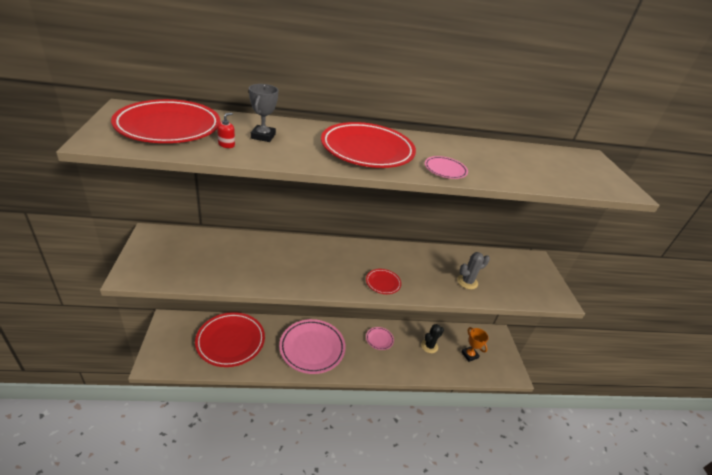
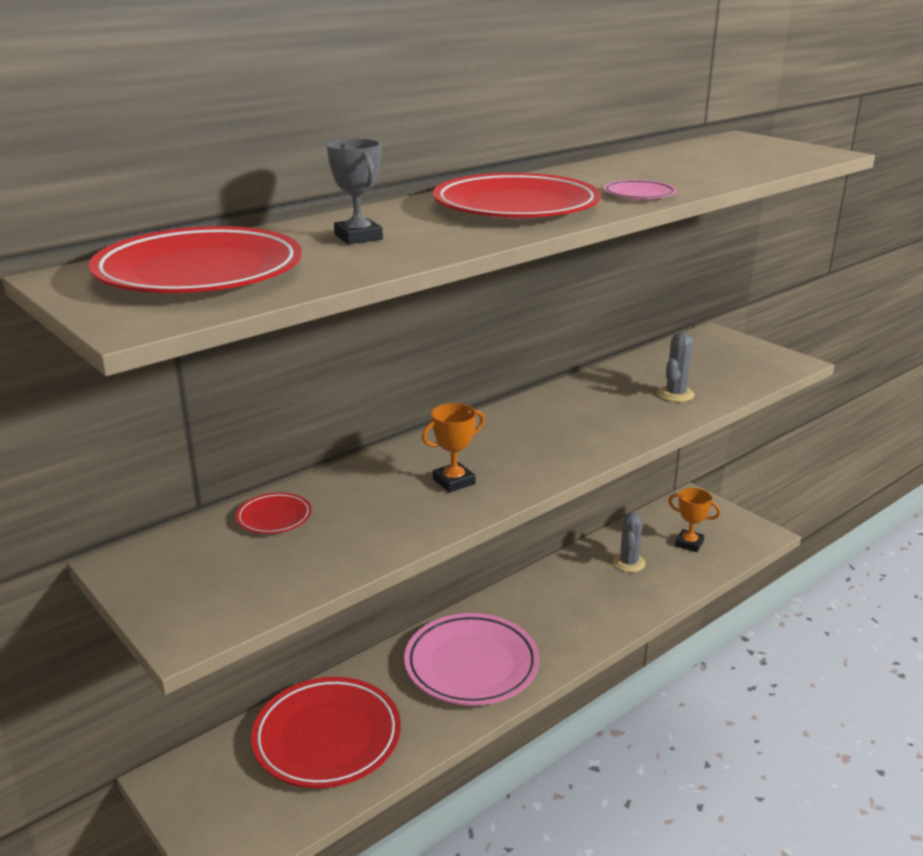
camera: 30 degrees left, 10 degrees down
red soap dispenser [217,113,235,148] -> none
red plate [366,269,401,294] -> red plate moved to [236,493,312,534]
pink plate [366,327,394,350] -> none
black cactus [421,324,444,353] -> grey cactus [613,513,645,572]
none -> orange trophy [422,403,485,493]

